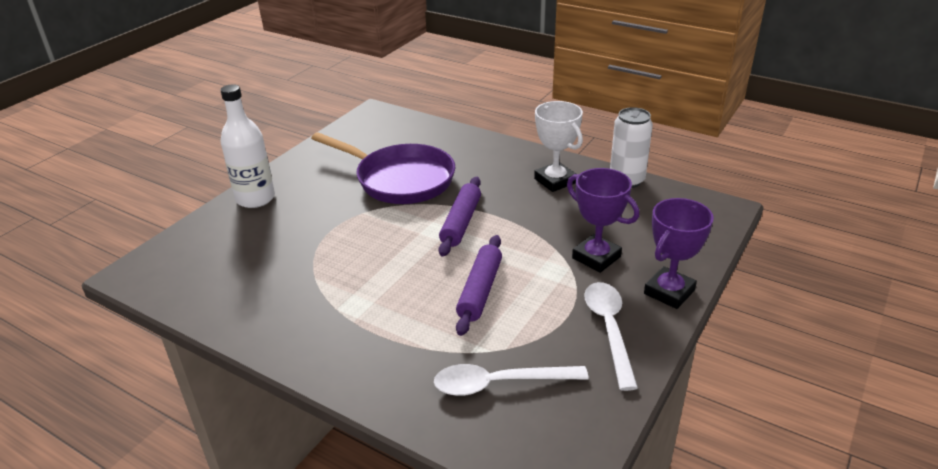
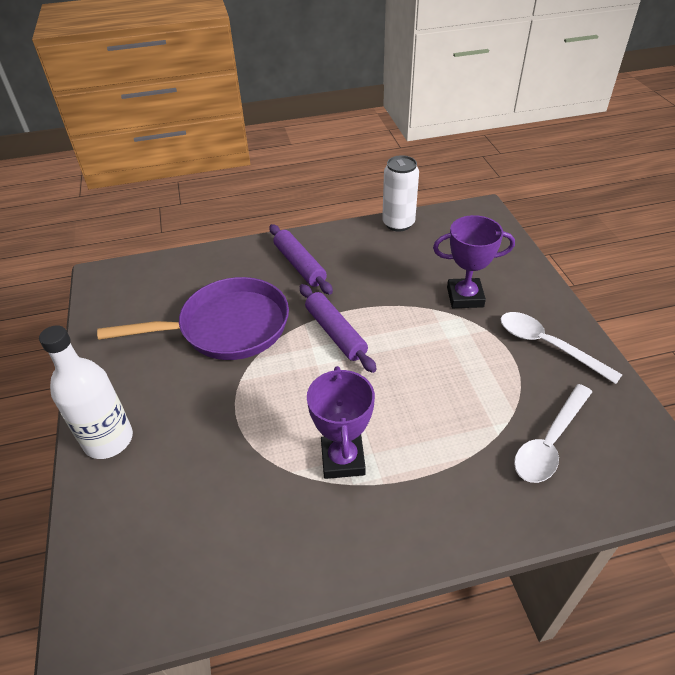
camera: 45 degrees left, 10 degrees up
purple rolling pin [456,235,502,336] -> purple rolling pin moved to [269,224,333,295]
white trophy [534,101,583,192] -> none
purple trophy [644,198,714,309] -> purple trophy moved to [307,366,375,479]

